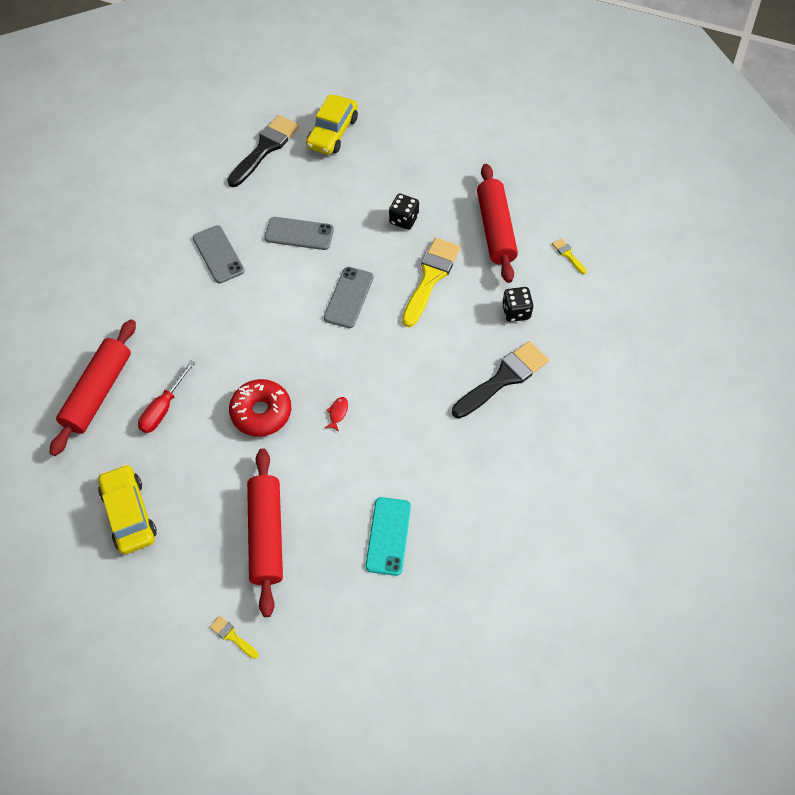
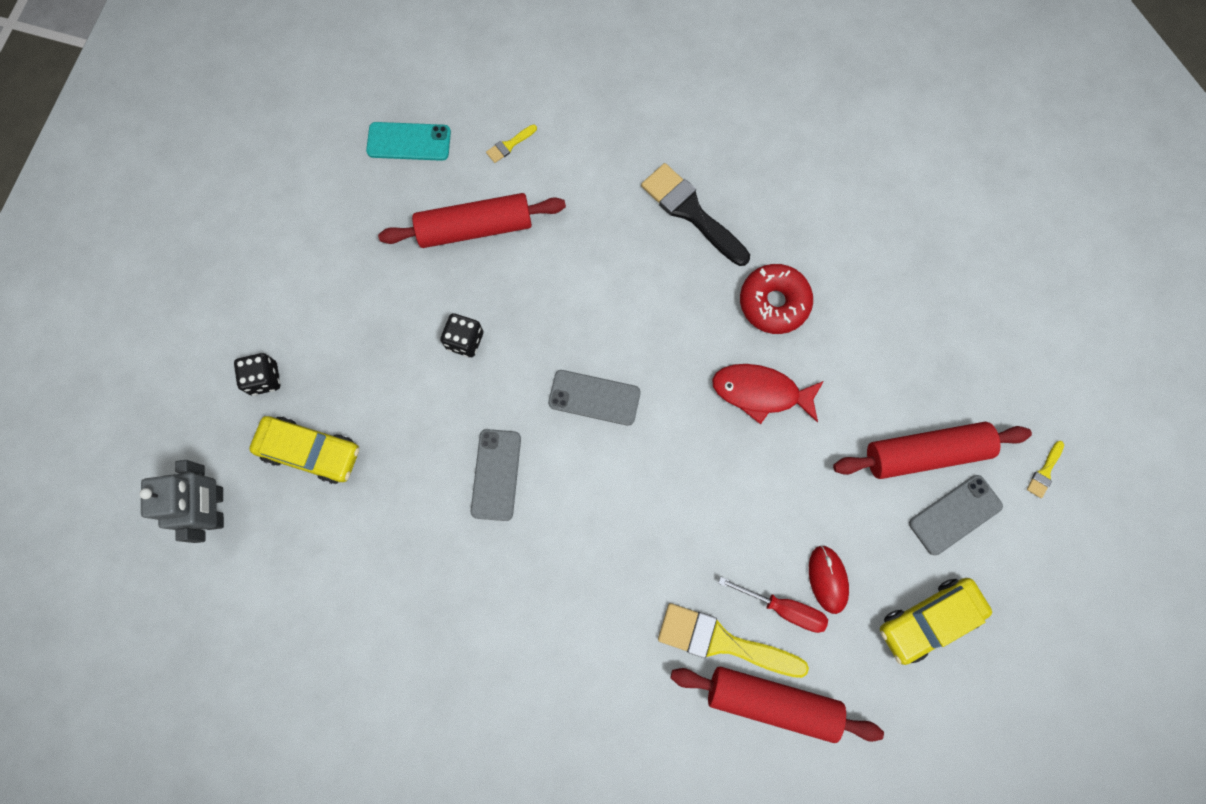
camera: 95 degrees left, 15 degrees up
grey phone [193,225,245,283] -> grey phone moved to [909,475,1003,555]
black brush [227,115,299,187] -> none
red donut [229,379,291,437] -> red donut moved to [740,264,813,334]
red fish [325,397,348,432] -> red fish [712,364,824,425], size x2.41
turquoise phone [366,497,411,576] -> turquoise phone moved to [366,122,451,161]
yellow brush [402,238,460,327] -> yellow brush moved to [658,603,809,678]
black dice [502,287,534,322] -> black dice moved to [234,353,280,396]
none -> grey robot [139,460,224,543]
none -> red mouse [809,545,849,614]

